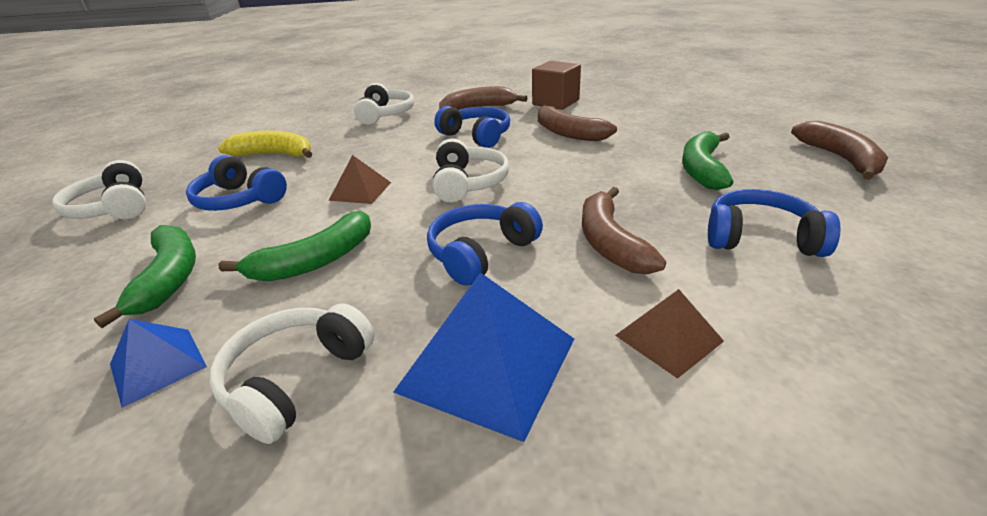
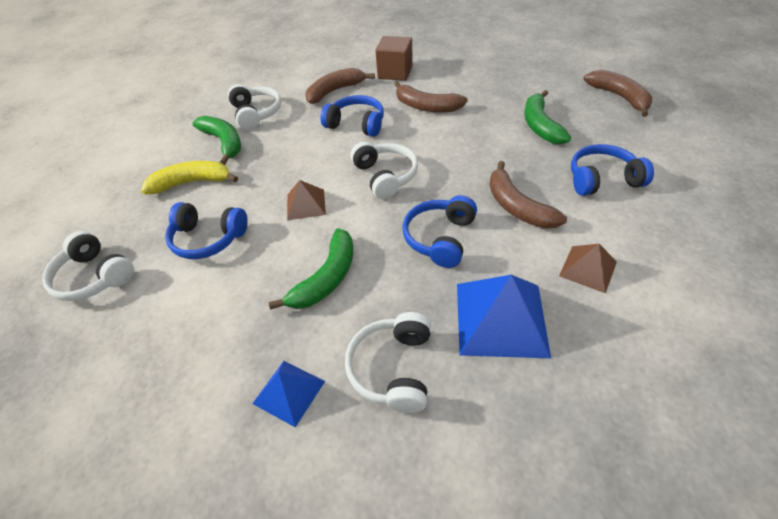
camera: 20 degrees left, 15 degrees up
green banana [94,225,196,328] -> green banana moved to [192,116,241,165]

